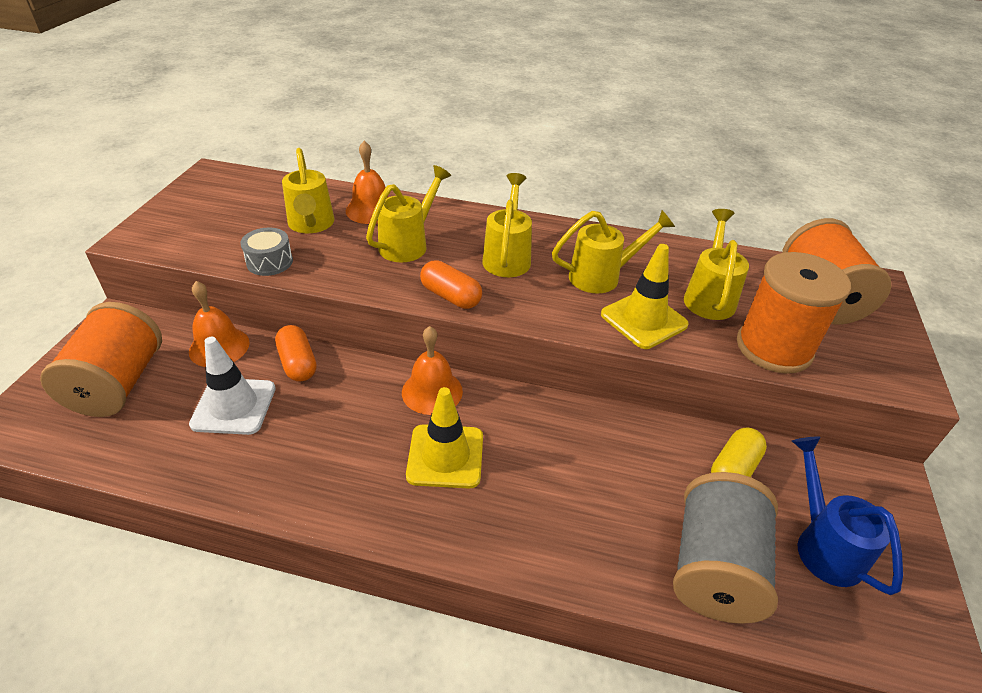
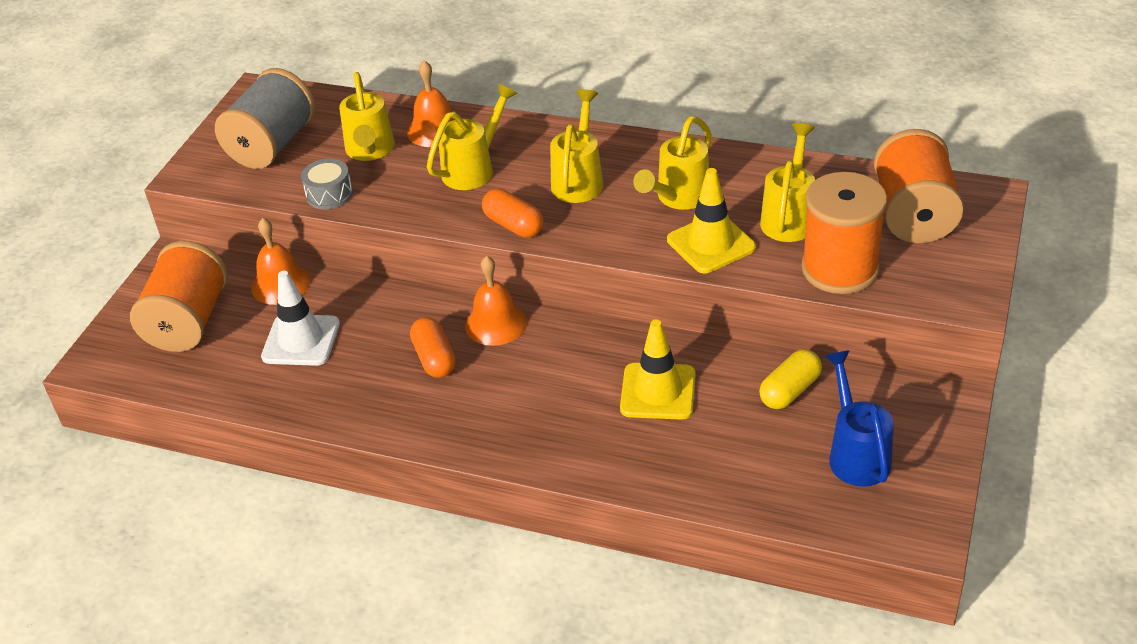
camera: 10 degrees right, 0 degrees up
orange capsule [275,325,317,382] -> orange capsule moved to [410,317,456,378]
yellow traffic cone [406,387,483,488] -> yellow traffic cone moved to [620,319,696,420]
yellow watering can [552,210,675,294] -> yellow watering can turned 135 degrees clockwise [633,116,712,210]
grey spool [673,472,778,624] -> grey spool moved to [215,68,315,169]

